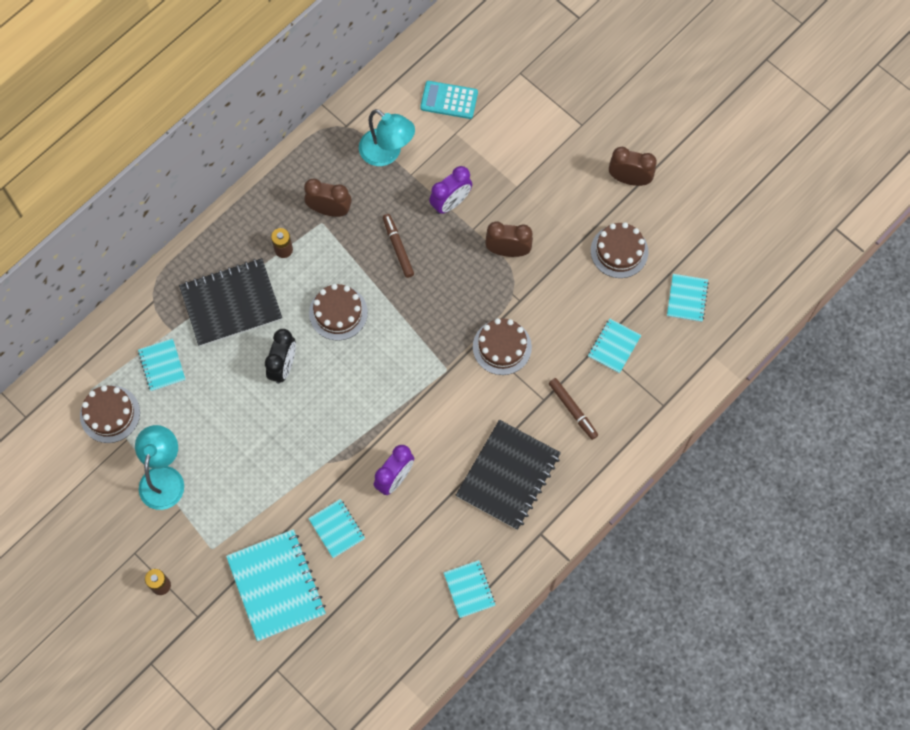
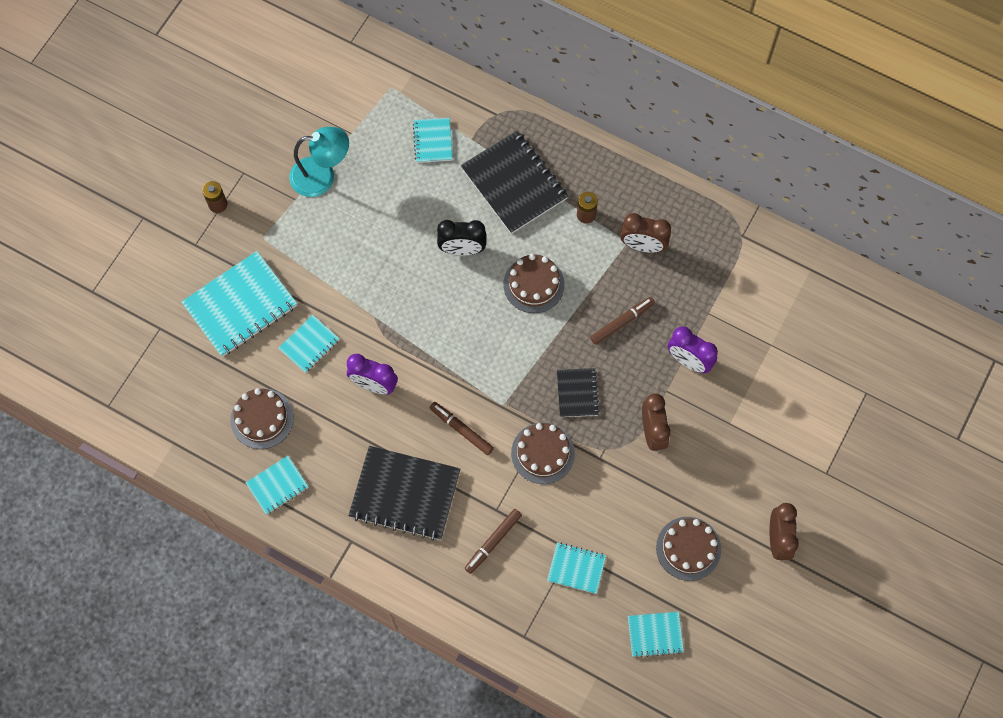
camera: 75 degrees right, 0 degrees up
brown cake [80,385,140,443] -> brown cake moved to [230,388,294,449]
turquoise notebook [138,338,186,392] -> turquoise notebook turned 60 degrees counterclockwise [413,118,453,163]
brown clock [304,178,352,217] -> brown clock turned 105 degrees clockwise [620,213,671,253]
turquoise lamp [359,109,415,166] -> none
turquoise calculator [420,81,478,119] -> none
none -> brown marker [430,402,494,455]
none -> black notebook [557,368,599,417]

